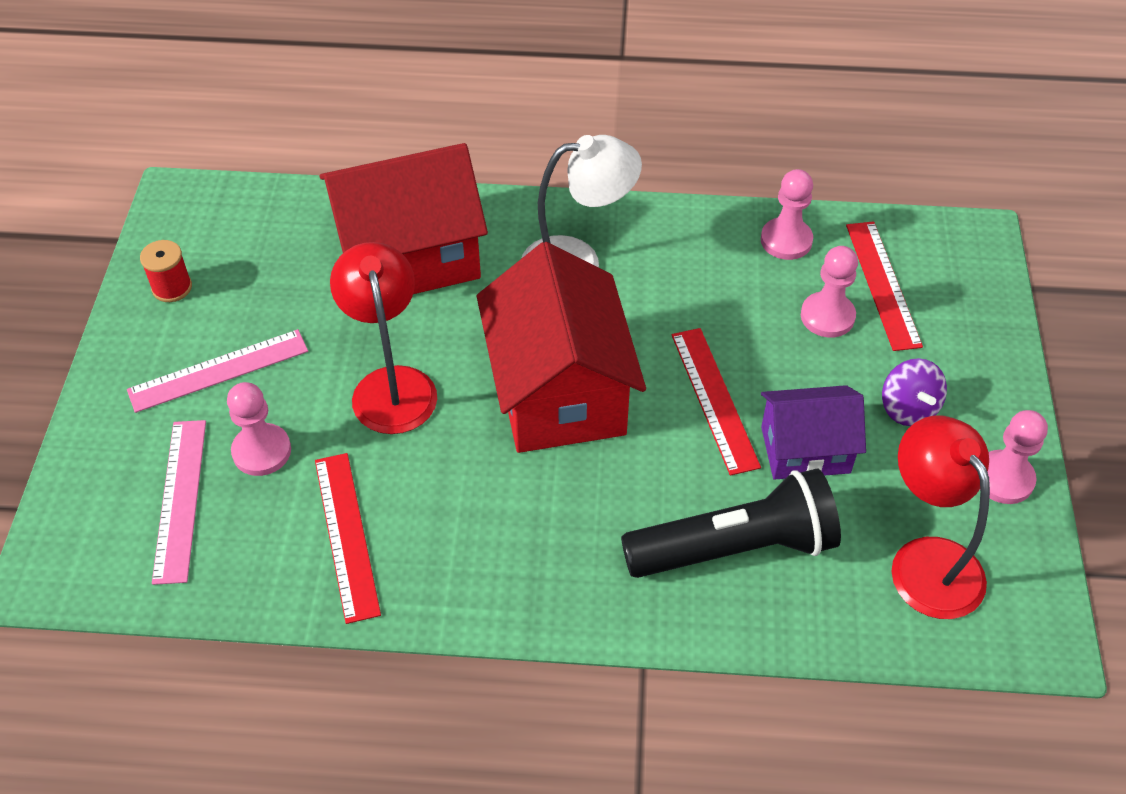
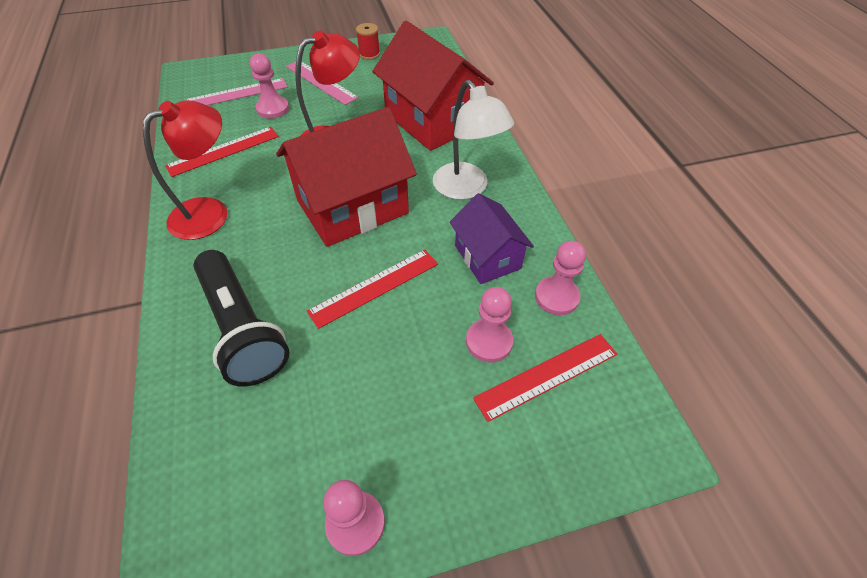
camera: 70 degrees right, 0 degrees up
purple house [761,385,866,480] -> purple house moved to [450,193,534,284]
purple spinning top [882,358,947,426] -> none
red lamp [892,415,990,619] -> red lamp moved to [143,100,228,240]

